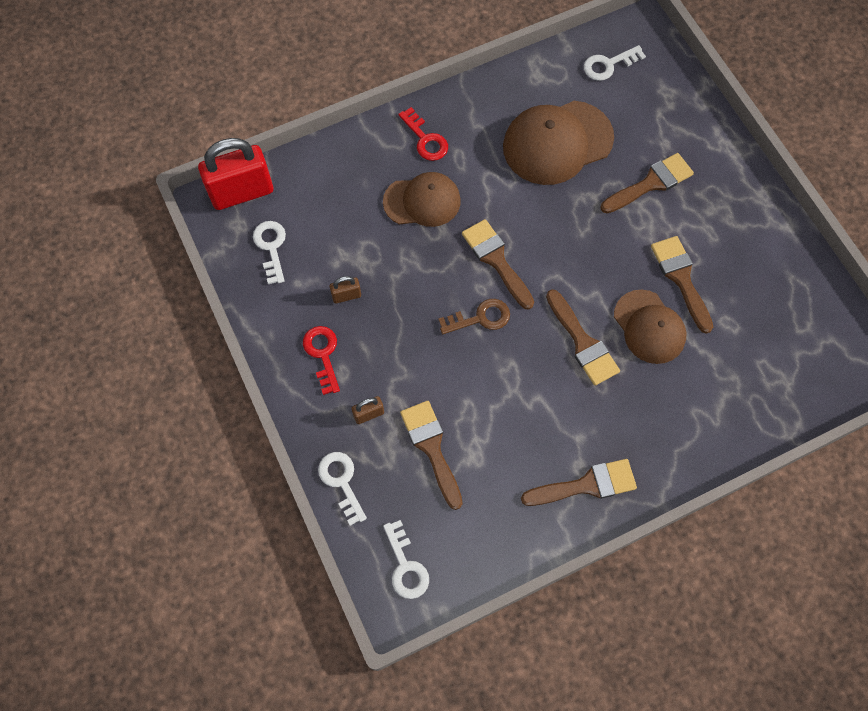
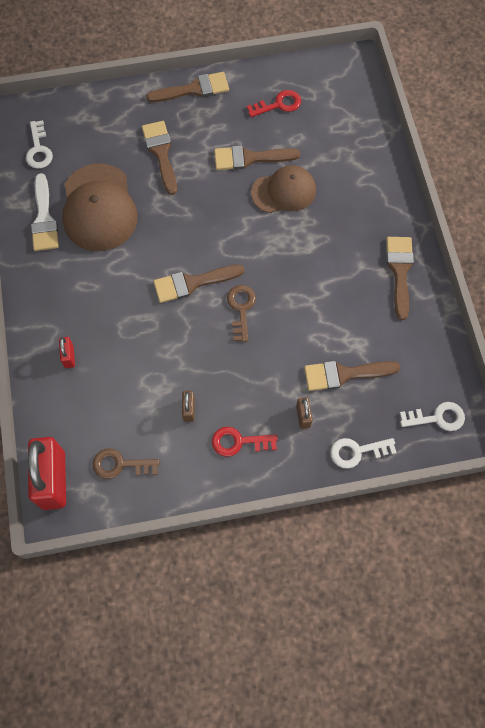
camera: 75 degrees left, 0 degrees up
white key [253,221,286,284] -> brown key [93,449,159,479]
brown cap [383,172,461,227] -> none
red key [398,107,448,161] -> red key moved to [247,90,301,117]
brown brush [546,289,620,385] -> brown brush moved to [146,72,229,102]
none -> white brush [31,173,59,251]
none -> red padlock [59,337,75,368]

